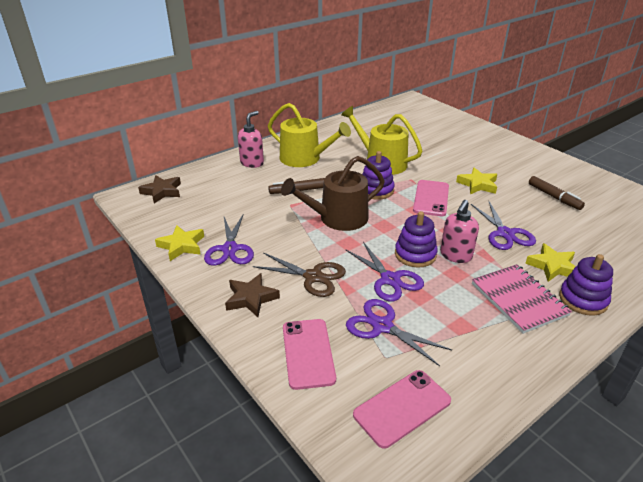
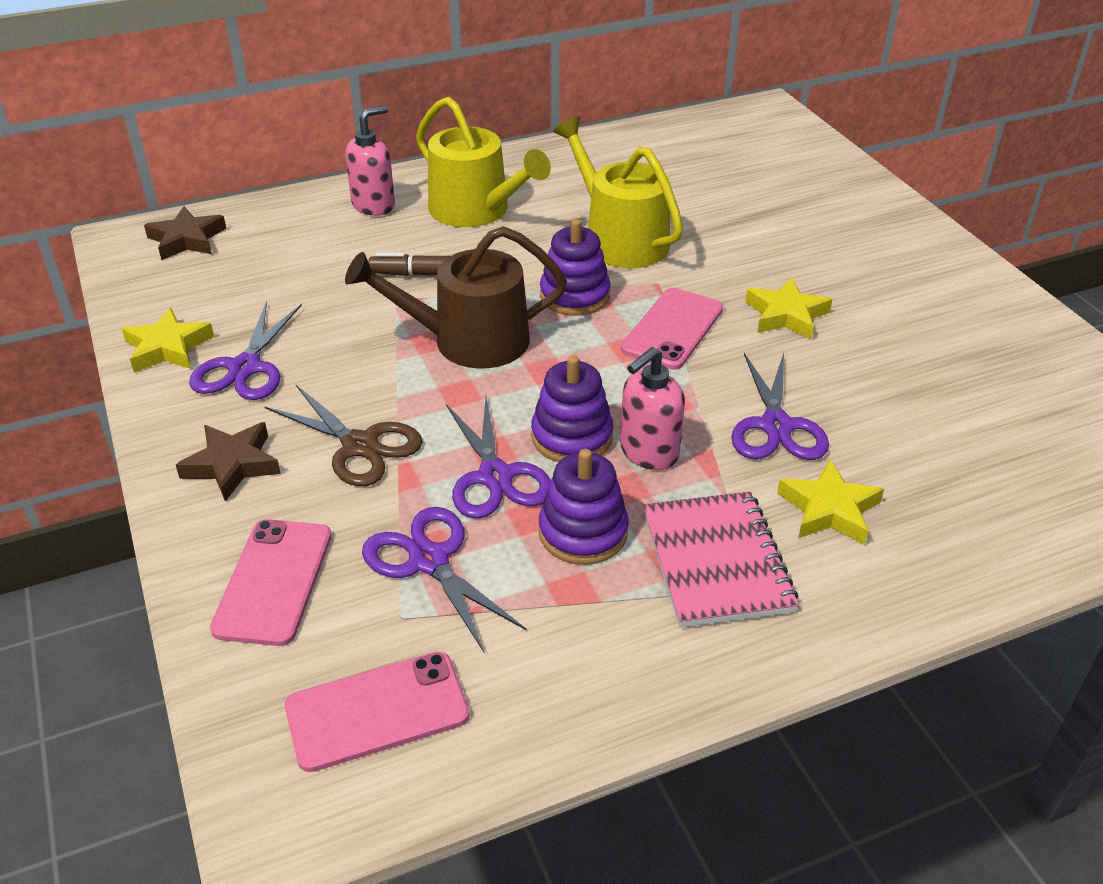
camera: 15 degrees right, 5 degrees up
brown marker [529,176,585,210] -> none
purple stacking toy [559,254,613,316] -> purple stacking toy moved to [539,449,629,565]

